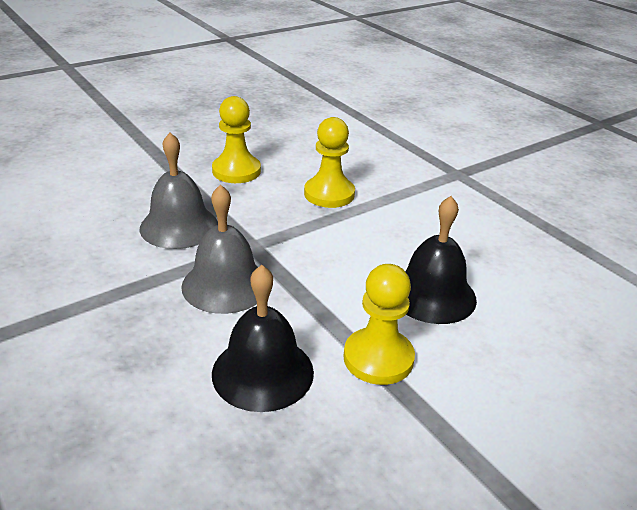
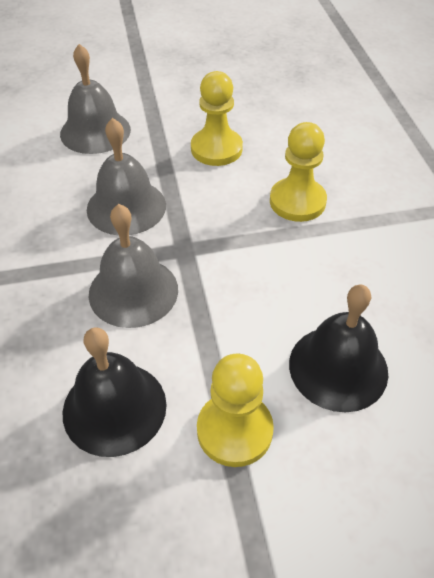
camera: 25 degrees right, 15 degrees up
none -> grey bell [60,44,131,154]

